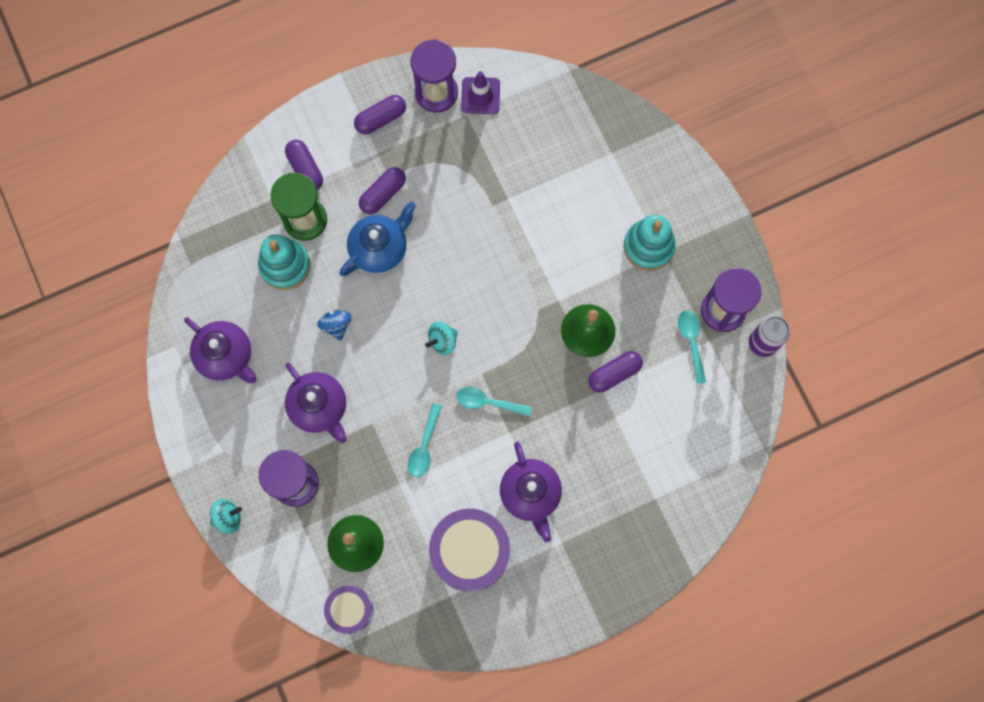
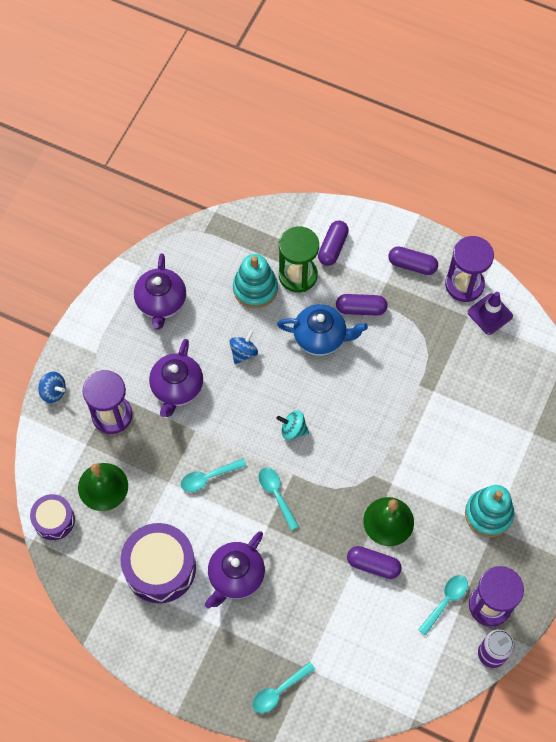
camera: 50 degrees right, 10 degrees down
turquoise spinning top [210,499,242,534] -> blue spinning top [38,372,66,403]
none -> turquoise spoon [253,662,315,713]

